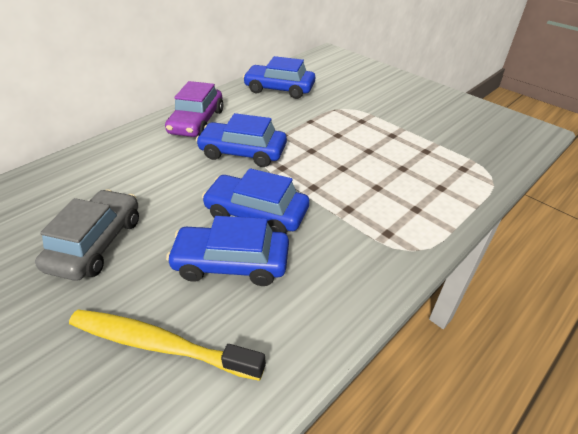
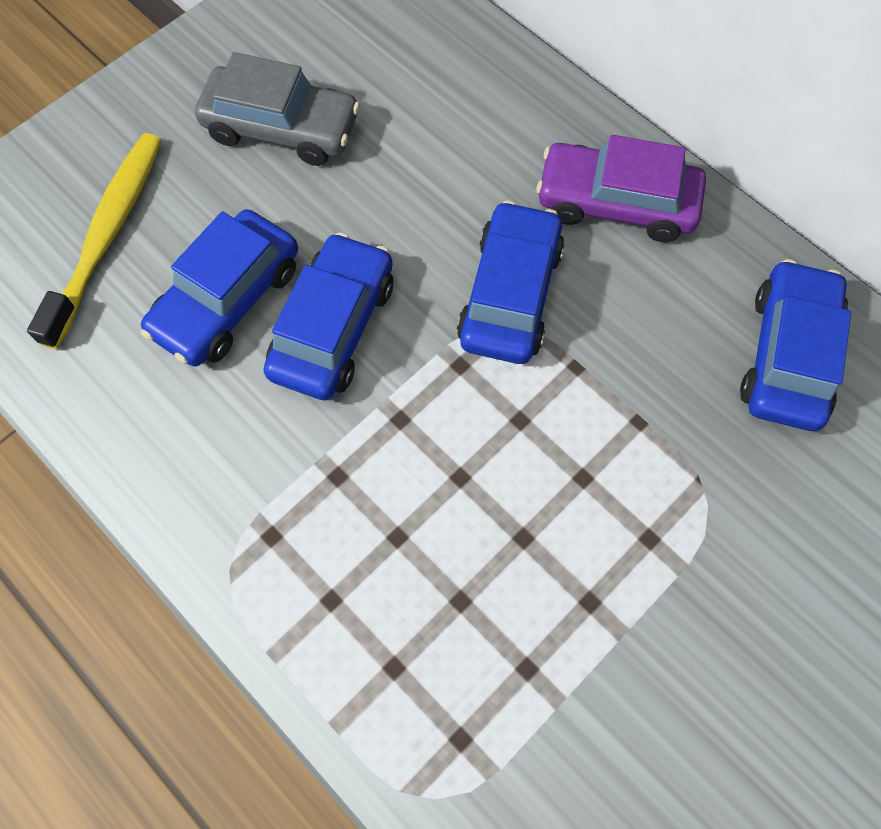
camera: 90 degrees right, 25 degrees up
blue car [166,216,289,286] -> blue car turned 150 degrees counterclockwise [141,209,298,367]

